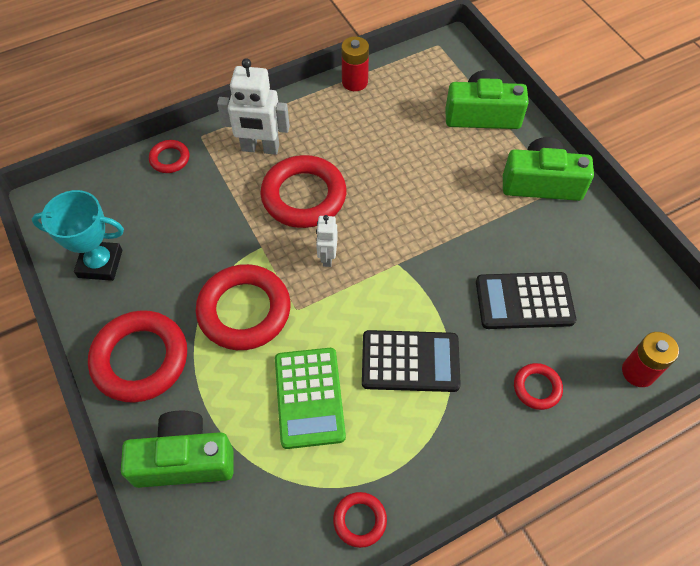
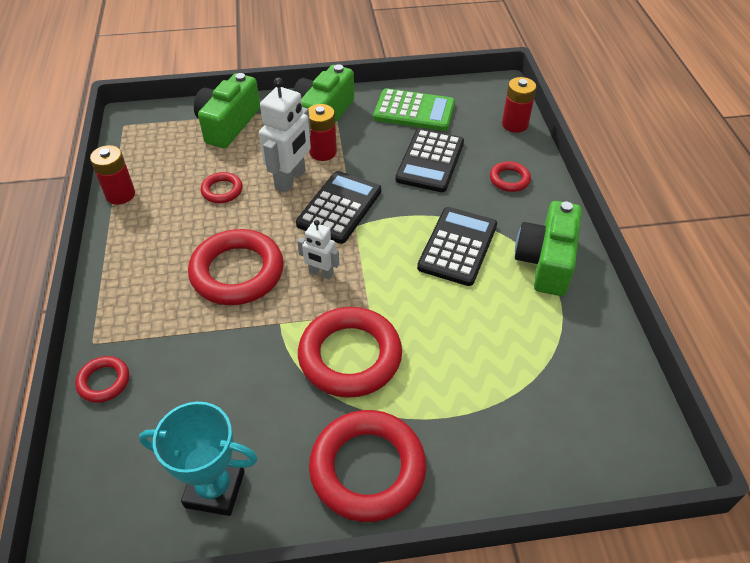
camera: 70 degrees left, 10 degrees down
turquoise trophy [32,190,124,281] -> turquoise trophy turned 75 degrees clockwise [139,402,258,516]
green camera [121,411,233,488] -> green camera moved to [515,201,582,296]
white robot [217,58,290,155] -> white robot moved to [259,78,311,193]
green calculator [275,348,346,449] -> green calculator moved to [373,88,455,131]
red ring [333,492,387,548] -> red ring moved to [201,172,243,203]
none -> black calculator [296,171,381,244]
none -> red battery [308,104,337,161]

